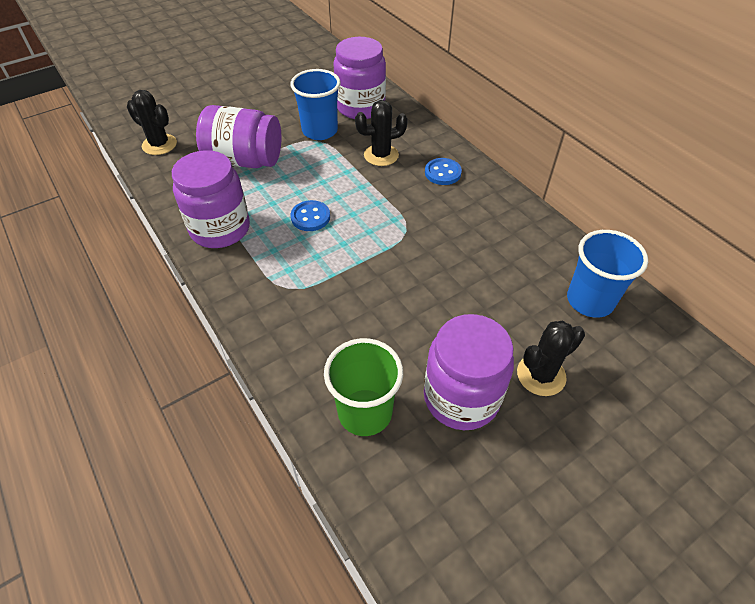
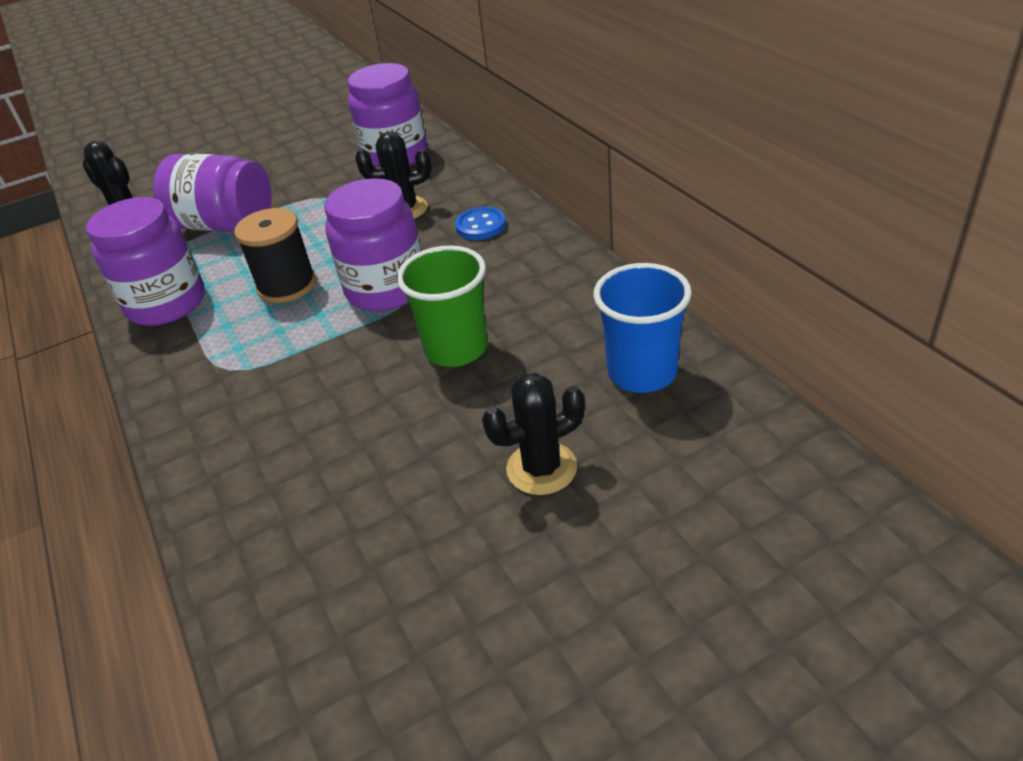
camera: 10 degrees right, 10 degrees down
blue cup [290,69,341,140] -> none
blue button [291,200,330,231] -> black spool [234,208,316,303]
green cup [324,338,403,436] -> green cup moved to [397,245,488,367]
purple jar [424,314,514,430] -> purple jar moved to [324,178,421,311]

